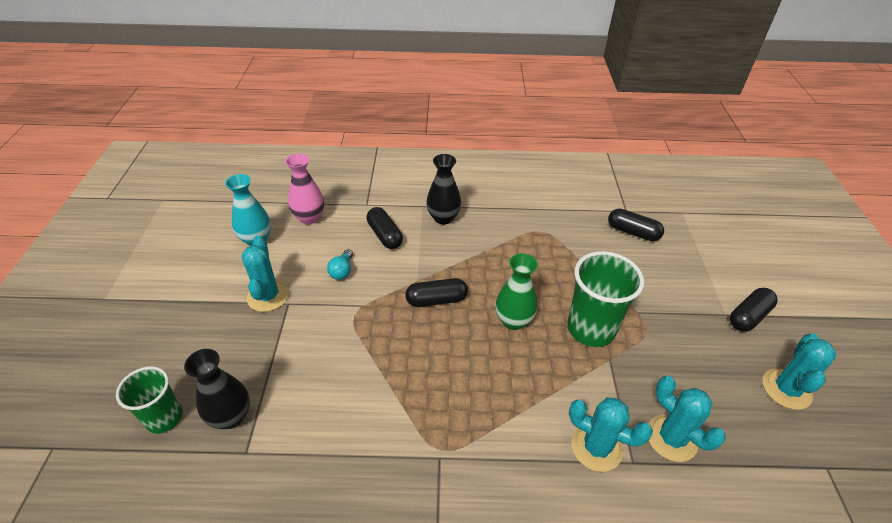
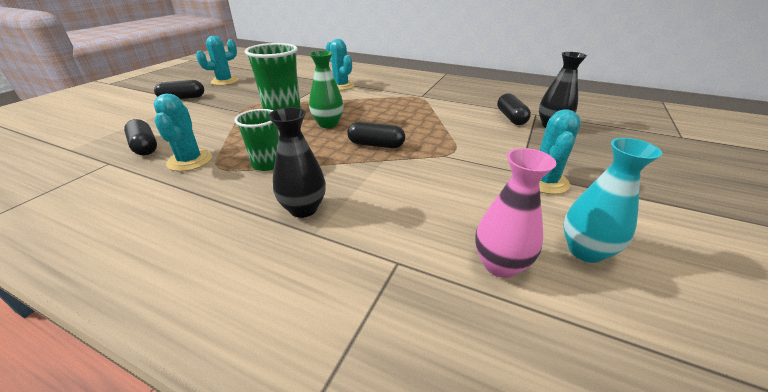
camera: 155 degrees left, 10 degrees down
green cup [116,366,183,434] -> green cup moved to [234,109,279,171]
turquoise light bulb [327,249,353,280] -> none
black capsule [366,207,403,249] -> black capsule moved to [497,93,531,125]
turquoise cactus [648,376,726,462] -> turquoise cactus moved to [154,94,212,172]

